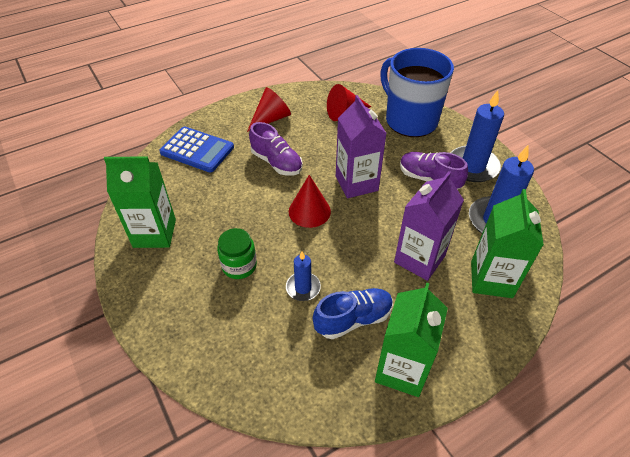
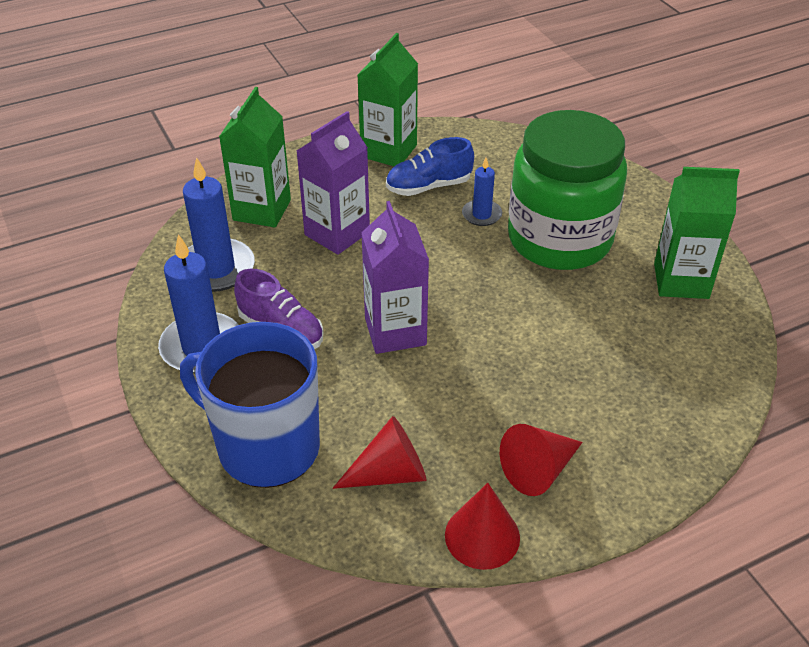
camera: 175 degrees left, 5 degrees down
blue calculator [159,126,234,172] -> none
green jar [217,228,257,279] -> green jar [508,110,627,270], size x2.43
purple shoe [249,122,303,176] -> none
red cone [289,175,331,228] -> red cone moved to [445,483,520,570]
blue mug [380,48,454,137] -> blue mug turned 150 degrees clockwise [180,322,320,488]

